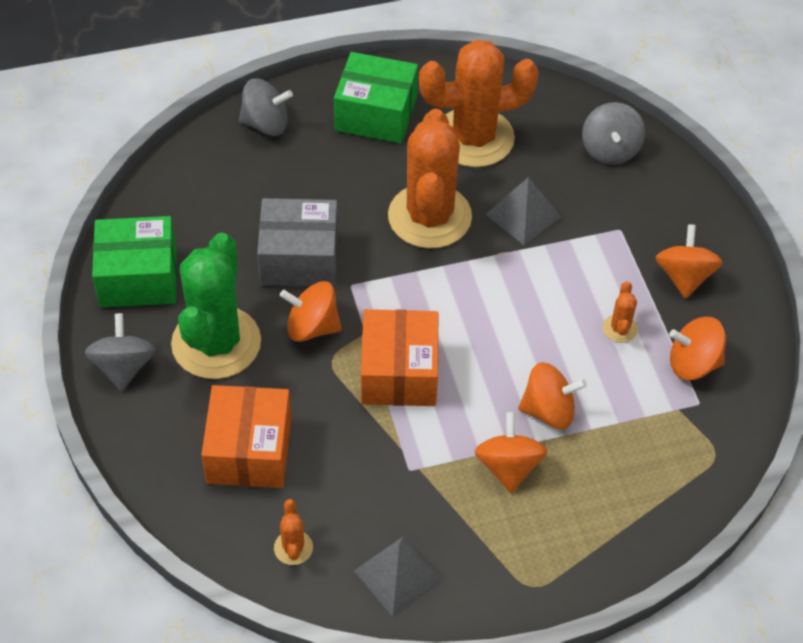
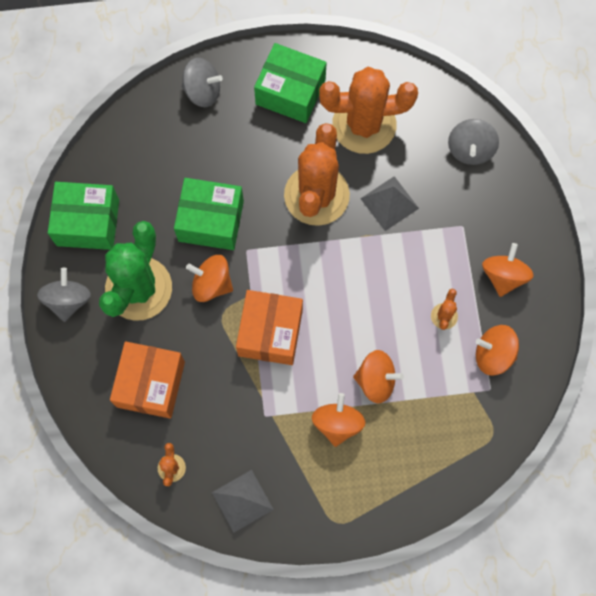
camera: 10 degrees right, 20 degrees up
grey box [257,198,338,287] -> green box [174,178,244,250]

